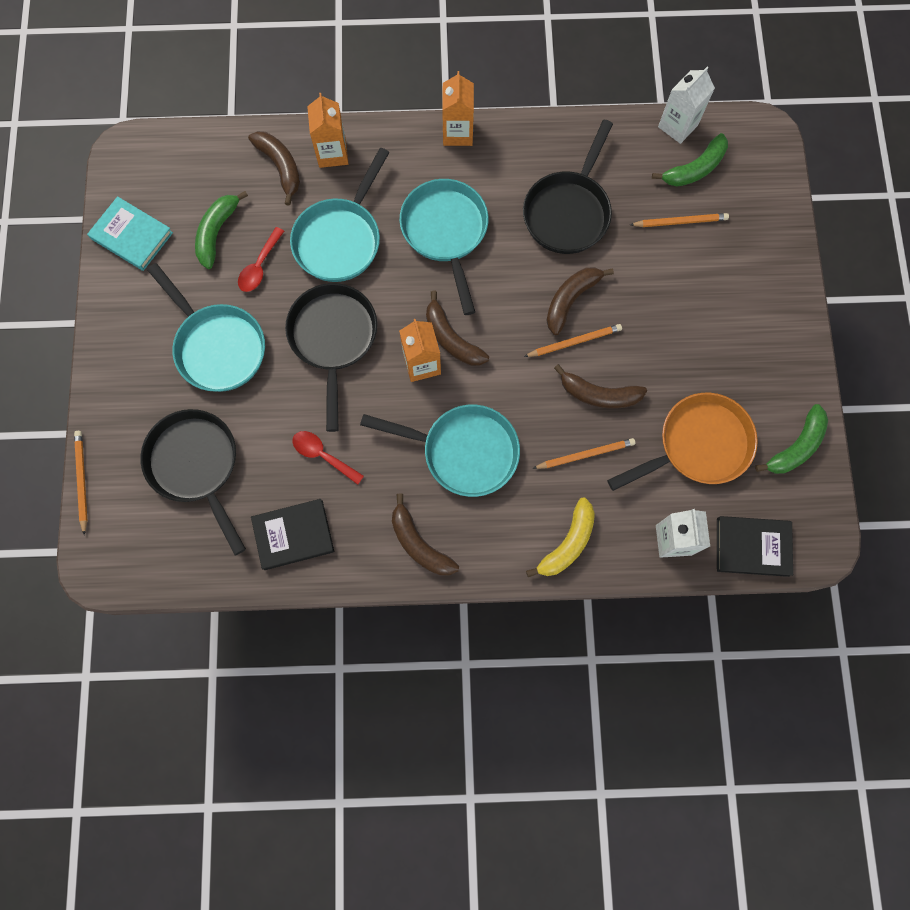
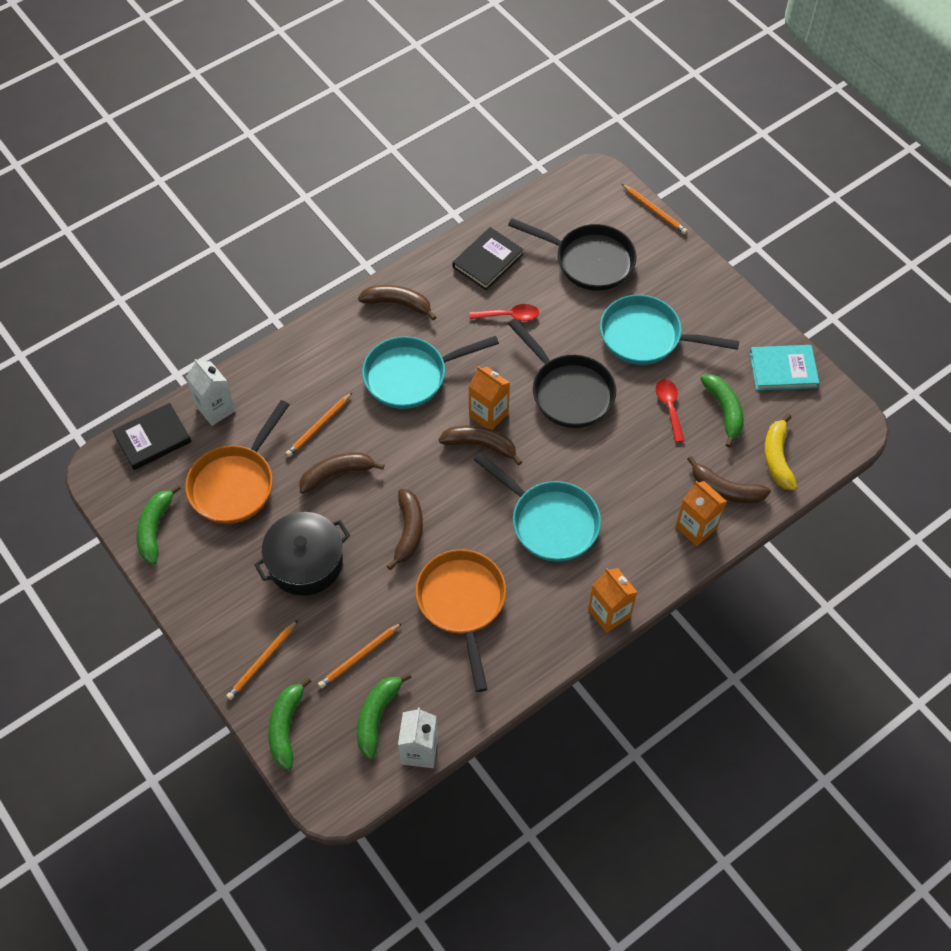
camera: 145 degrees right, 15 degrees down
turquoise pan [290,147,390,282] -> none
black pan [523,120,613,254] -> orange pan [415,549,506,692]
orange pencil [524,324,622,357] -> orange pencil moved to [226,620,298,700]
yellow banana [526,497,595,577] -> yellow banana moved to [764,413,797,490]
none -> black pot [254,512,350,596]
none -> green banana [268,677,312,770]

